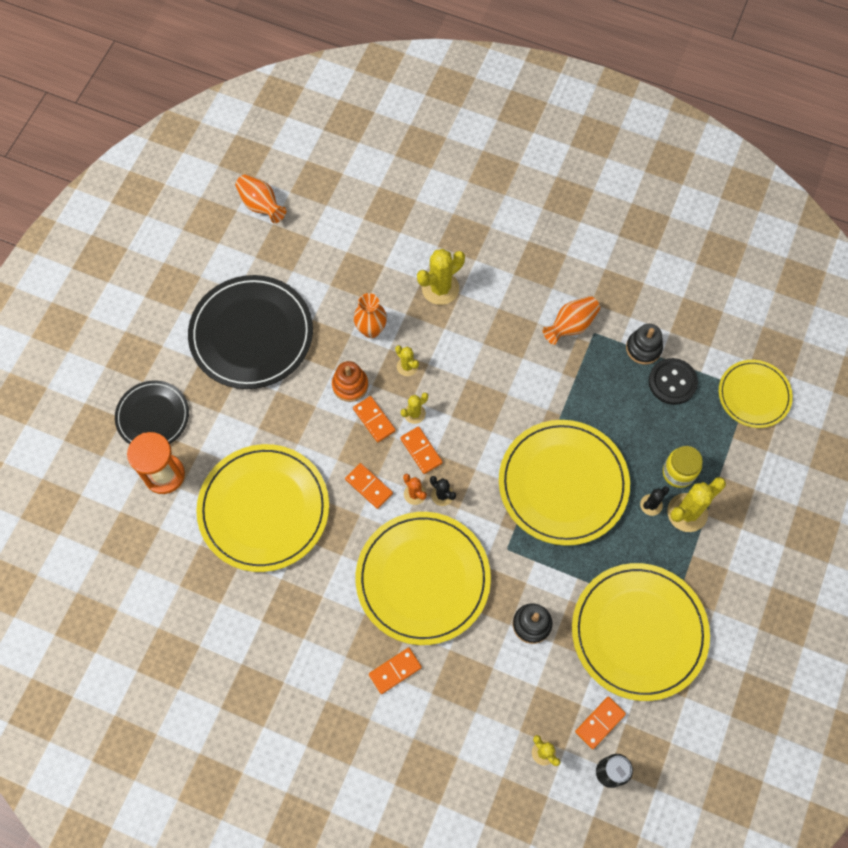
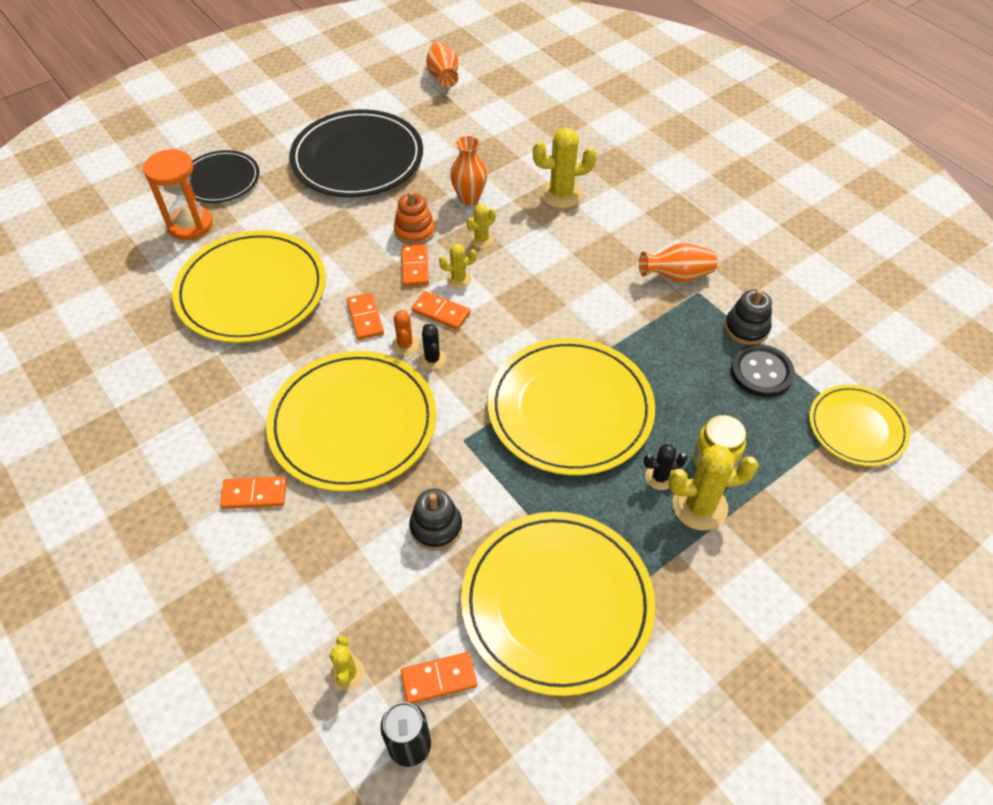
camera: 30 degrees right, 15 degrees down
yellow cactus [395,345,419,376] -> yellow cactus turned 60 degrees clockwise [466,204,496,248]
orange domino [400,426,443,474] -> orange domino turned 60 degrees counterclockwise [412,291,470,330]

